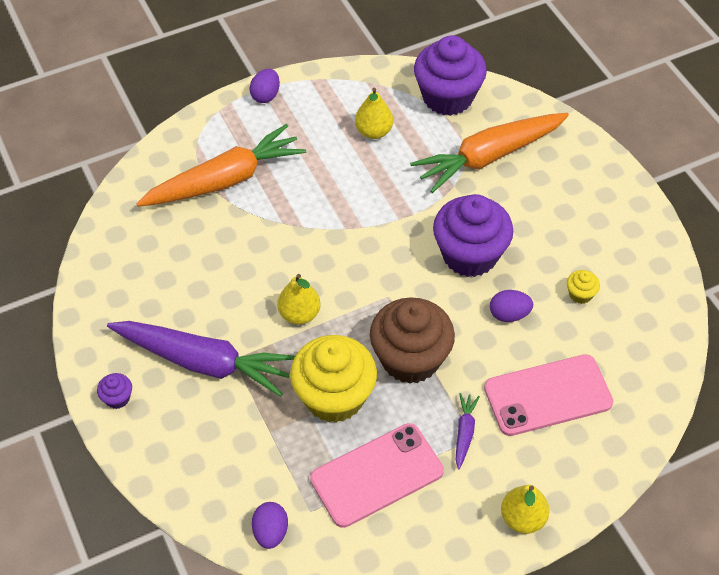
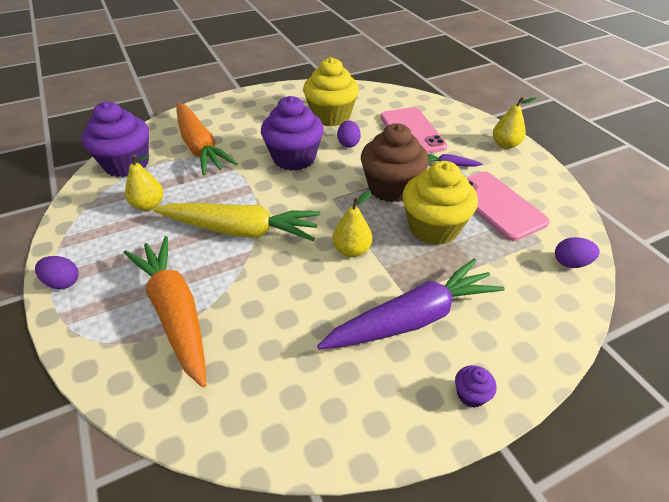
camera: 90 degrees left, 10 degrees down
purple carrot [107,321,295,397] -> purple carrot turned 45 degrees clockwise [317,258,505,350]
yellow cupcake [567,270,600,304] -> yellow cupcake [303,57,359,126], size x2.43
none -> yellow carrot [153,203,321,241]

